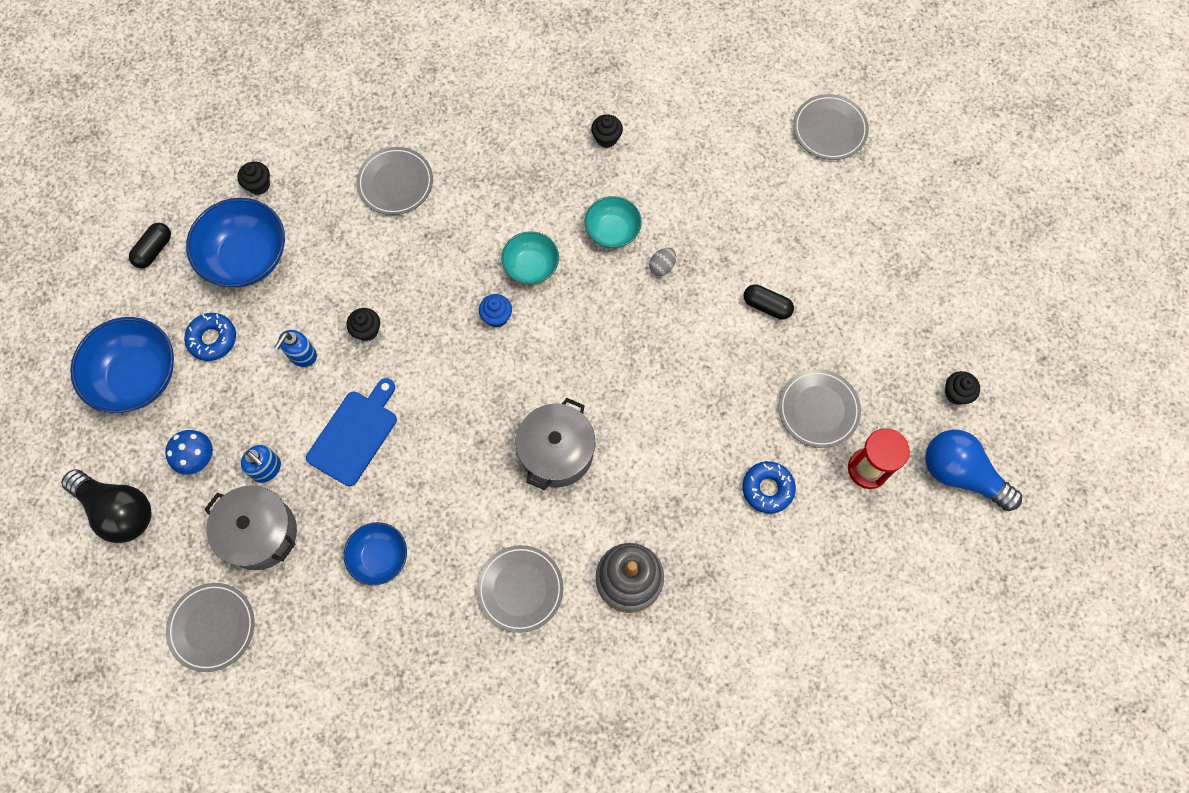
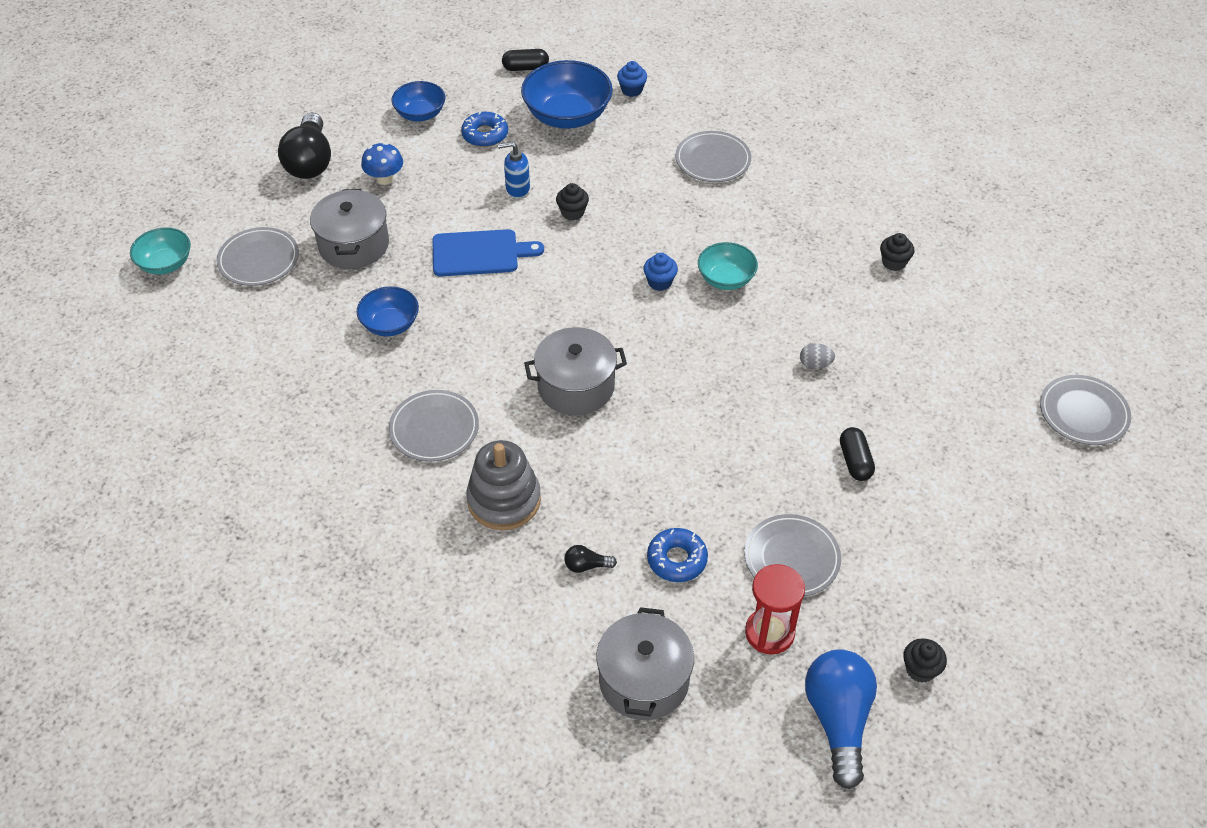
camera: 55 degrees right, 20 degrees down
blue bowl [70,317,174,413] -> blue bowl [391,81,445,122], size x0.59
black cupcake [237,161,270,195] -> blue cupcake [617,61,647,97]
blue soap dispenser [241,445,281,483] -> none
turquoise bowl [585,196,642,248] -> turquoise bowl moved to [130,227,191,275]
none -> black light bulb [564,545,617,573]
none -> grey pot [596,607,694,720]

